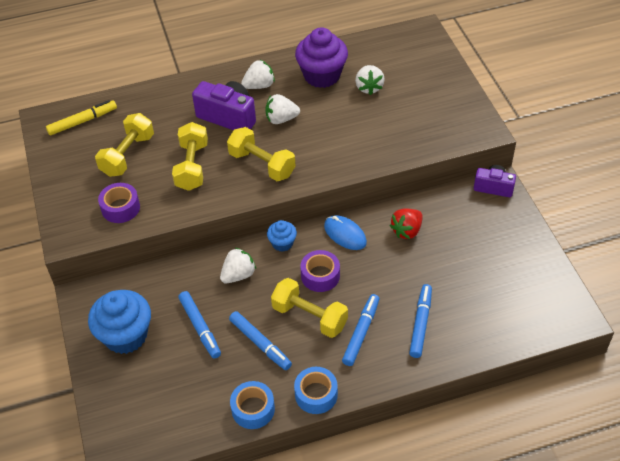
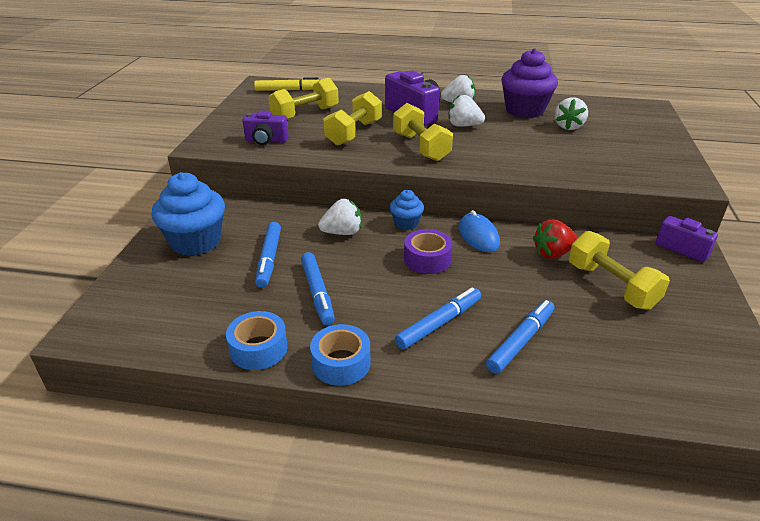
camera: 25 degrees right, 15 degrees down
purple tape [98,183,140,223] -> purple camera [242,110,289,145]
yellow dumbbell [271,278,348,338] -> yellow dumbbell moved to [569,231,670,310]

